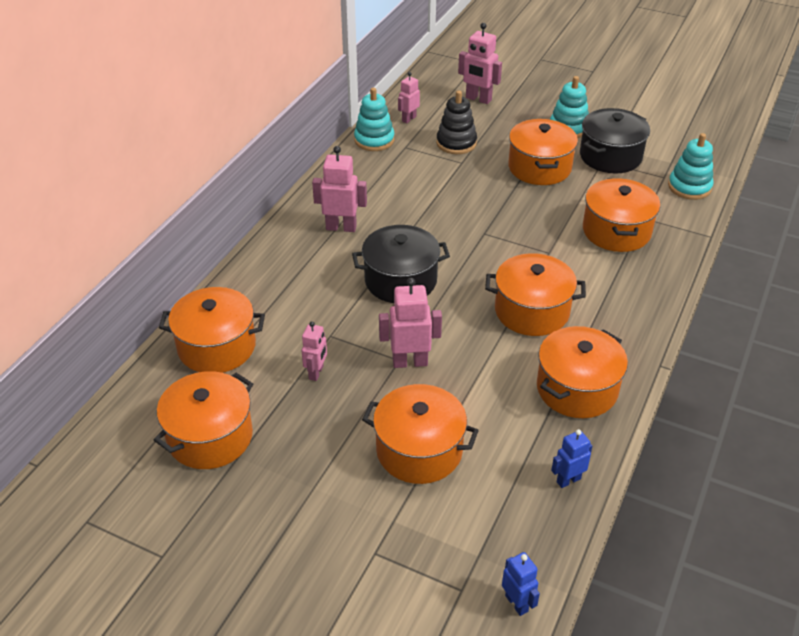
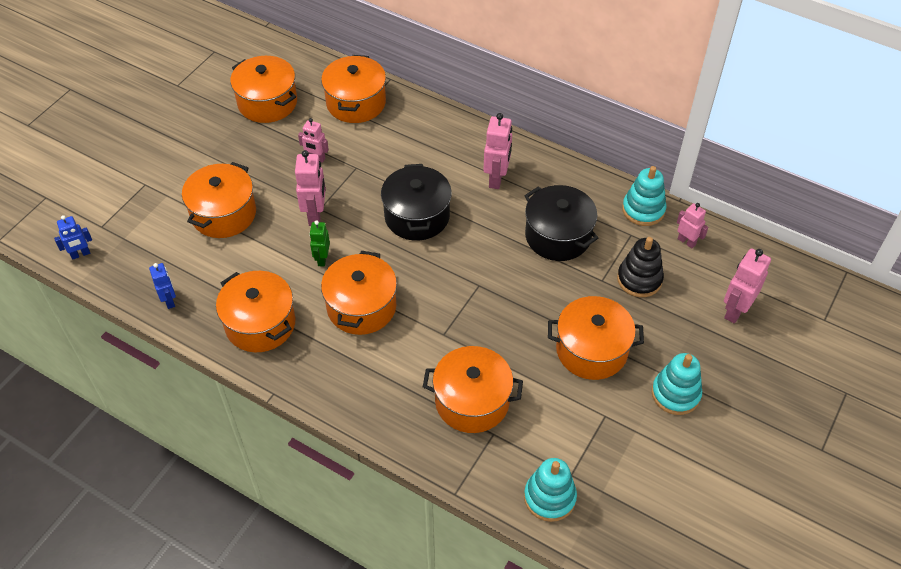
camera: 95 degrees right, 10 degrees up
black pot [580,108,650,174] -> black pot moved to [524,185,598,261]
none -> green robot [309,220,330,267]

